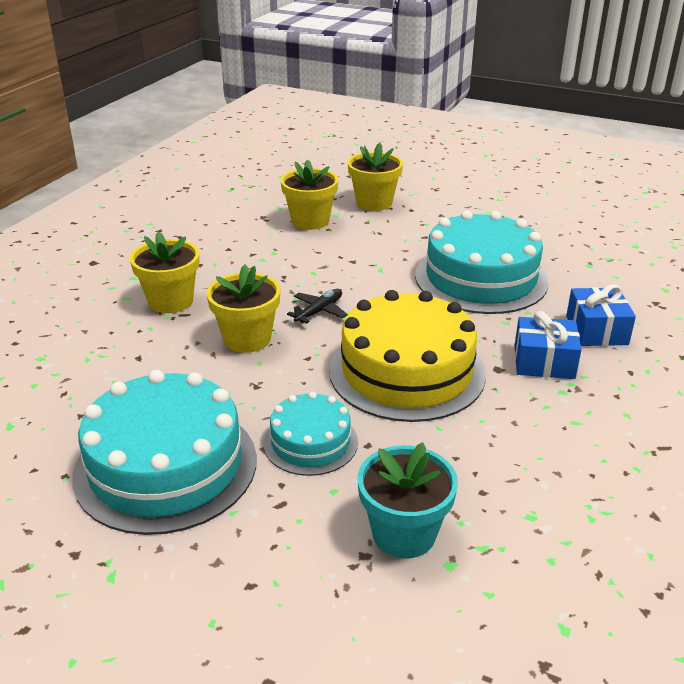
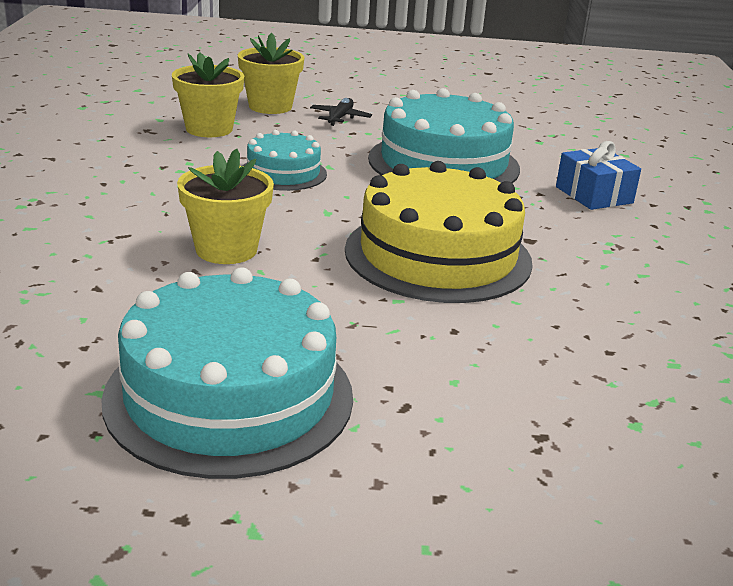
camera: 25 degrees left, 5 degrees down
yellow flower pot [130,231,199,313] -> none
turquoise cake [263,391,358,476] -> turquoise cake moved to [243,130,327,191]
black plane [287,289,348,324] -> black plane moved to [310,98,372,126]
turquoise flower pot [358,442,458,558] -> none
blue gift [515,311,582,379] -> none

